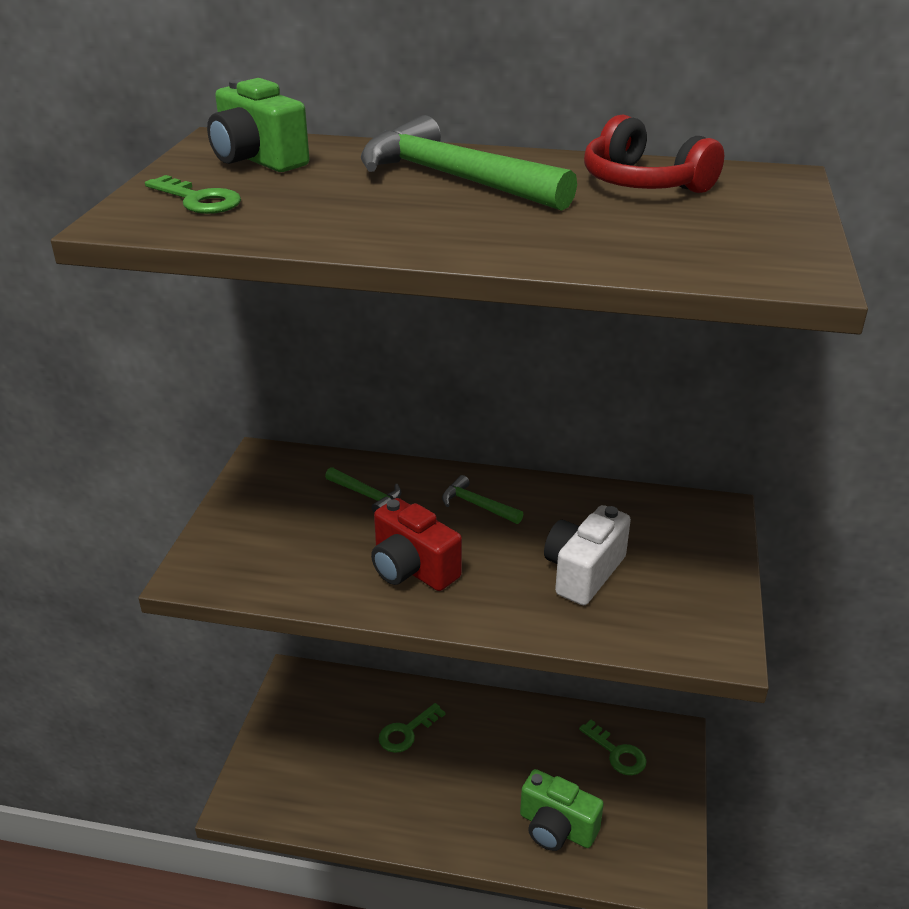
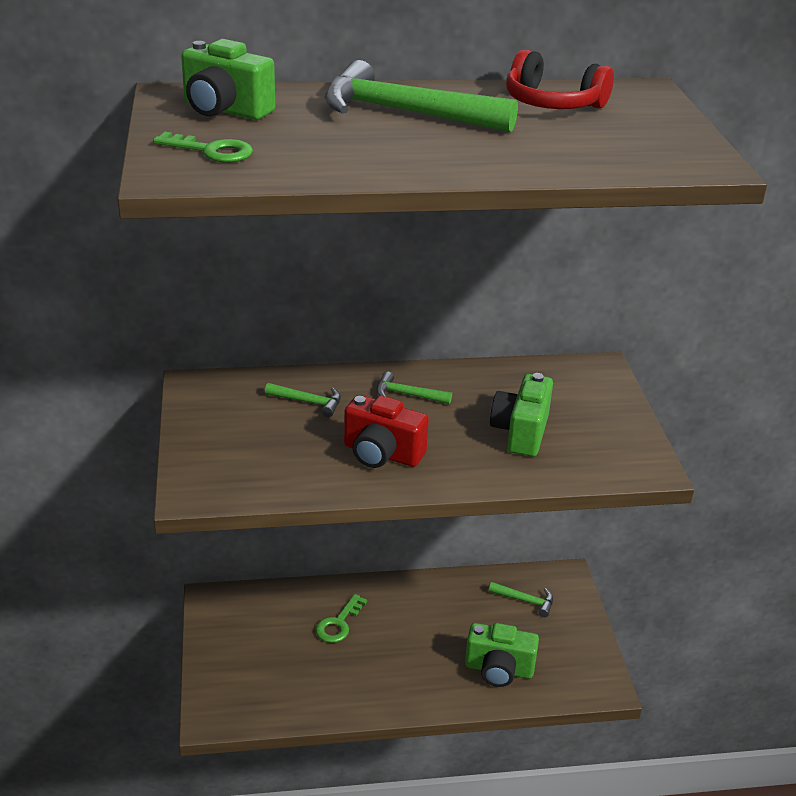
camera: 20 degrees left, 0 degrees up
white camera [544,505,631,605] -> green camera [490,373,553,457]
green key [579,720,646,775] -> green hammer [489,582,553,617]

